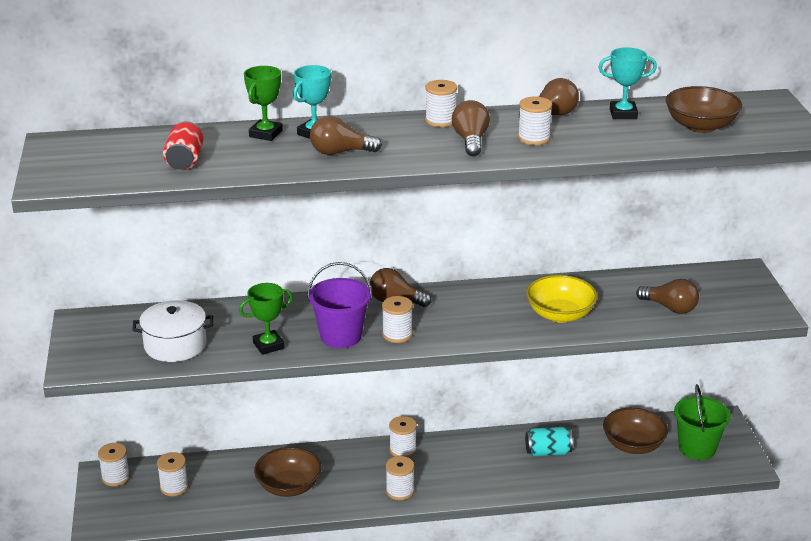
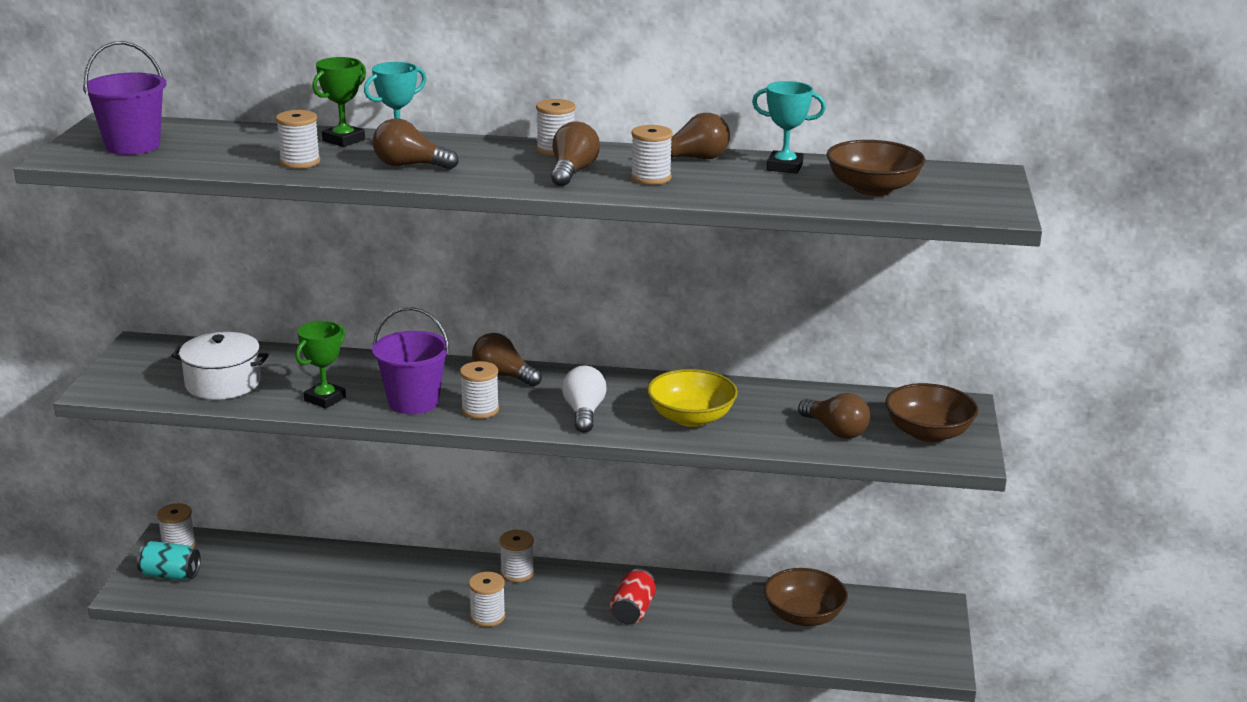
camera: 15 degrees right, 5 degrees down
white spool [157,452,188,496] -> white spool moved to [276,110,320,169]
red can [163,121,203,170] -> red can moved to [610,569,656,624]
green trophy [239,283,293,355] -> green trophy turned 45 degrees counterclockwise [296,321,346,409]
brown bowl [254,447,322,497] -> brown bowl moved to [885,383,978,442]
turquoise can [525,427,573,456] -> turquoise can moved to [137,541,201,581]
green bucket [674,384,731,460] -> none
none -> purple bucket [83,41,166,155]
none -> white light bulb [562,365,607,433]

